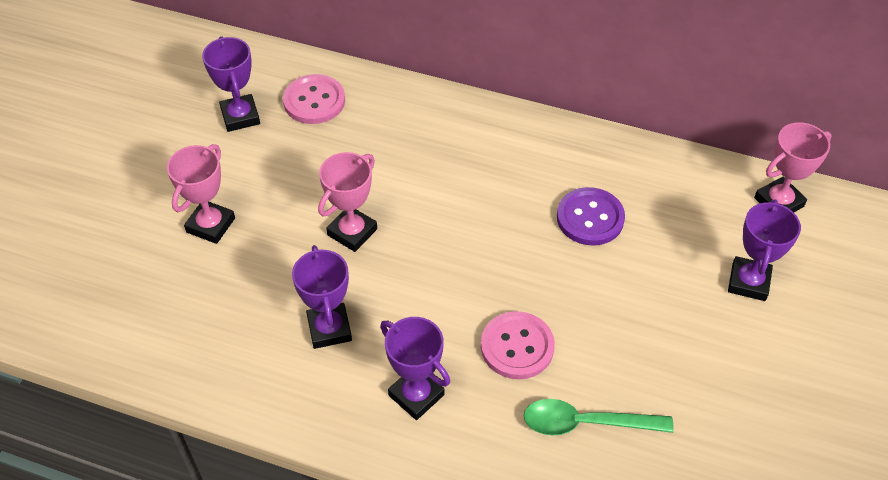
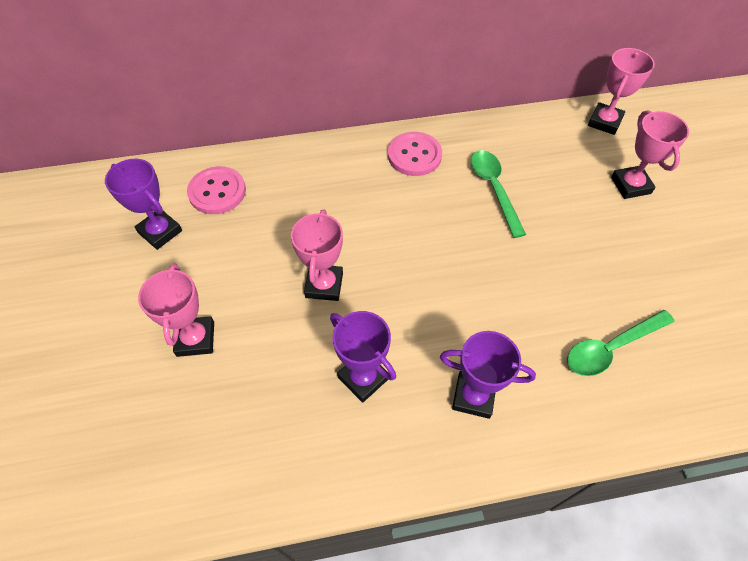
camera: 30 degrees left, 5 degrees up
pink button [481,311,555,379] -> pink button moved to [388,132,442,176]
purple button [557,187,625,245] -> green spoon [471,150,526,238]
purple trophy [728,199,801,301] -> pink trophy [611,110,689,199]

